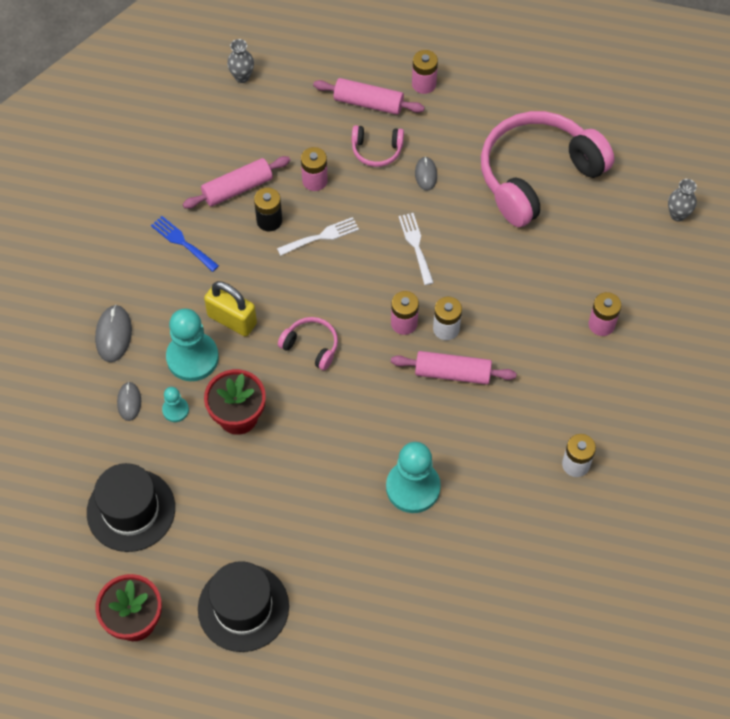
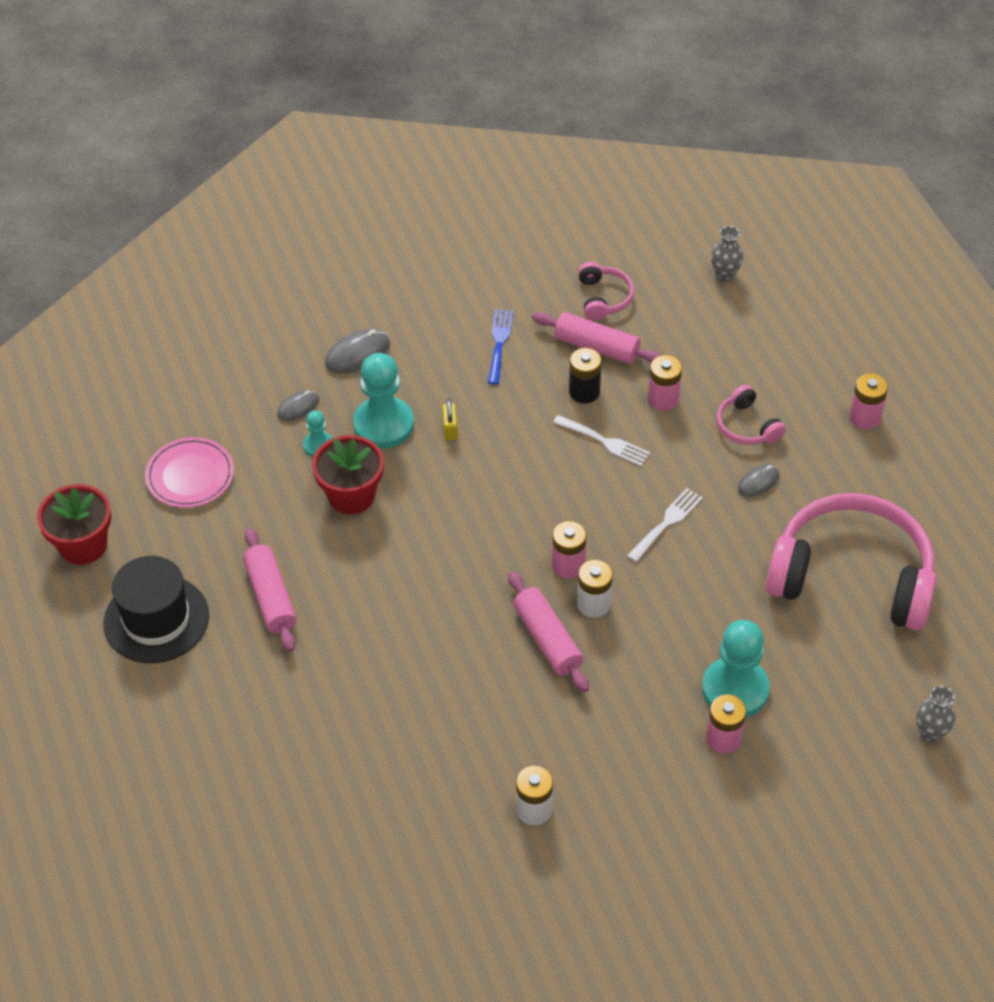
camera: 55 degrees right, 10 degrees down
black hat [87,463,175,552] -> pink plate [145,437,234,508]
yellow padlock [204,281,257,337] -> yellow padlock [442,399,458,440], size x0.51
pink headphones [278,317,338,370] -> pink headphones moved to [578,262,634,320]
pink rolling pin [313,78,425,115] -> pink rolling pin moved to [243,528,297,652]
turquoise pawn [386,442,441,513] -> turquoise pawn moved to [702,620,770,718]

